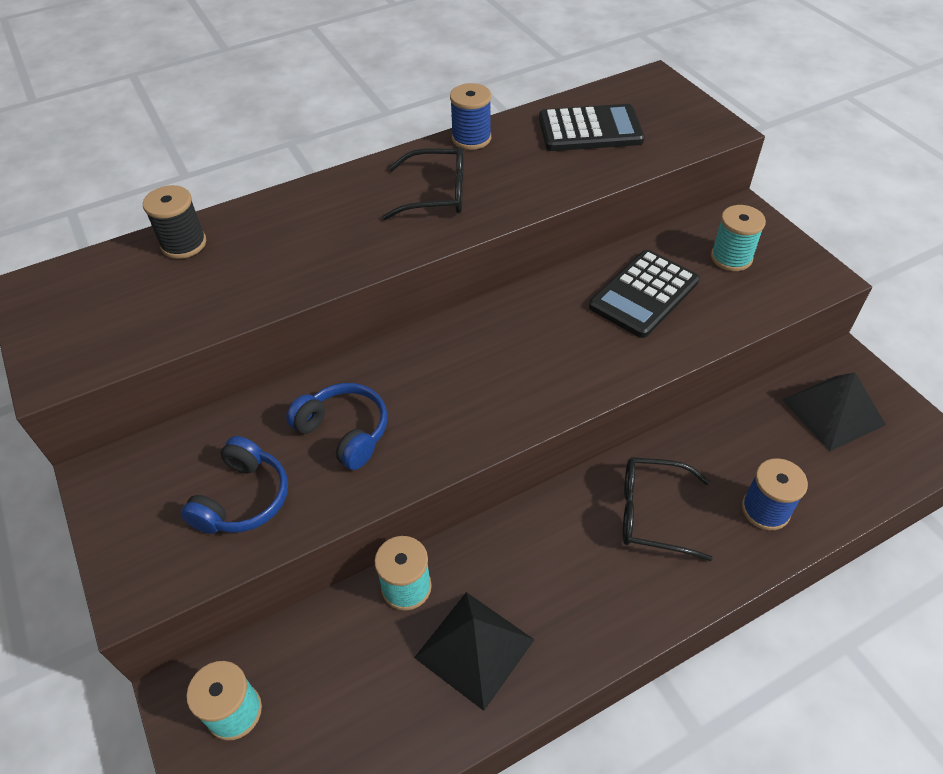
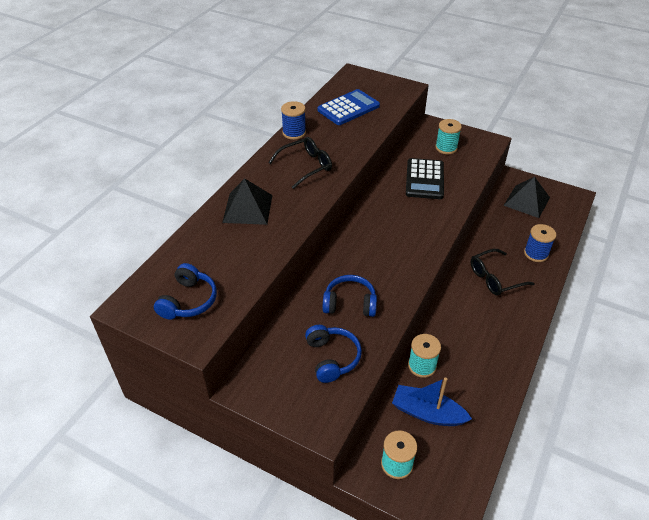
camera: 35 degrees left, 5 degrees down
black spool [143,185,206,259] -> none
black pyramid [414,592,534,711] -> black pyramid moved to [222,178,273,225]
black calculator [539,104,644,151] -> blue calculator [318,89,380,125]
none -> blue headphones [154,263,217,320]
none -> blue boat [392,378,472,426]

